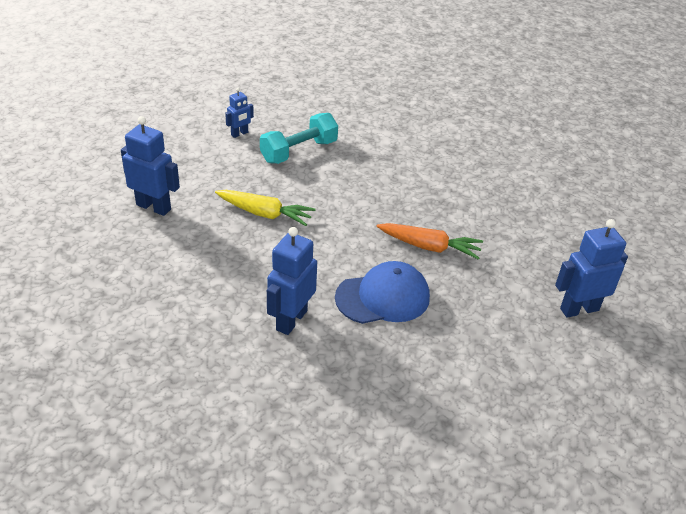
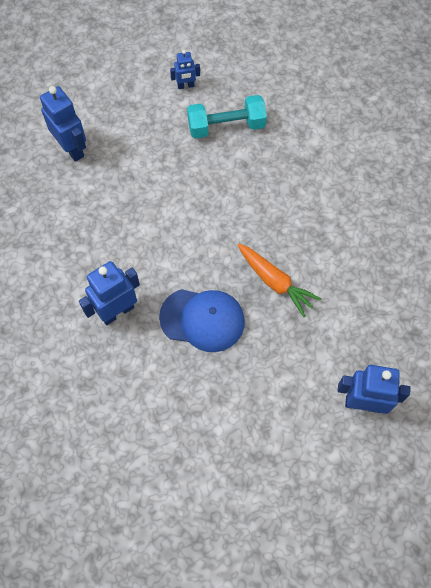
camera: 30 degrees right, 25 degrees up
yellow carrot [215,190,316,226] -> none

